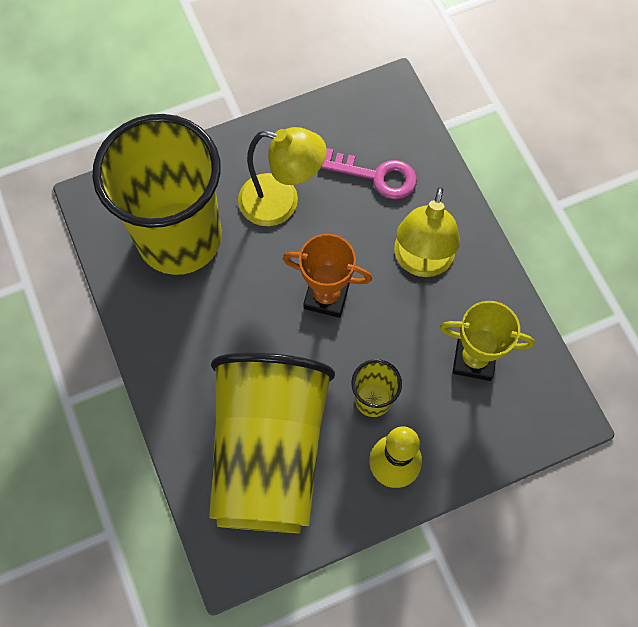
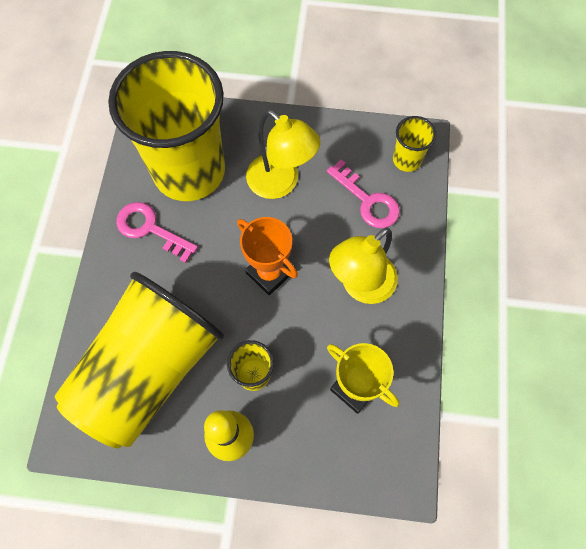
camera: 30 degrees right, 0 degrees up
none -> pink key [116,202,198,263]
none -> yellow cup [393,116,437,172]

